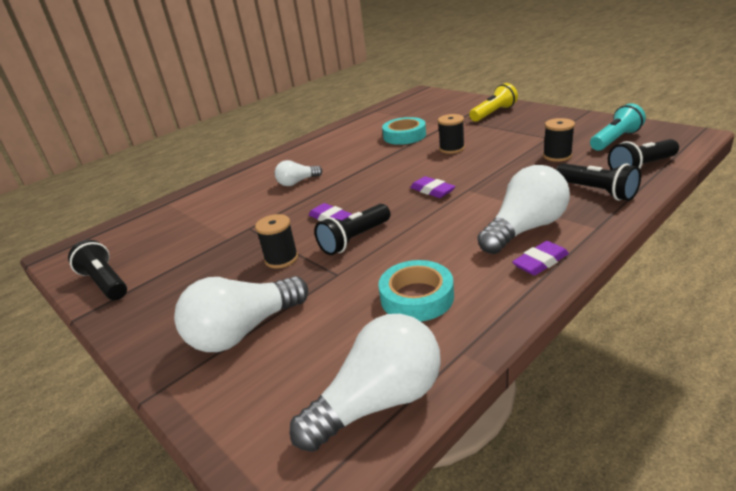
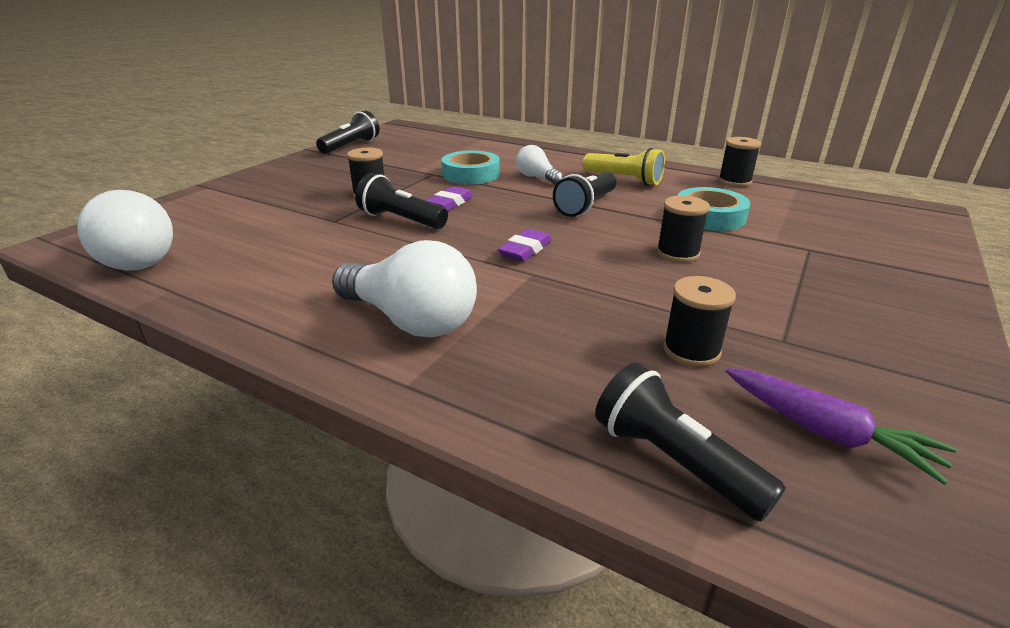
camera: 70 degrees right, 0 degrees up
white light bulb [174,276,308,352] -> none
turquoise tape [378,260,454,322] -> turquoise tape moved to [441,151,500,184]
yellow flashlight [469,83,518,122] -> yellow flashlight moved to [583,148,665,186]
purple eraser [512,241,569,275] -> none
black flashlight [556,163,641,201] -> black flashlight moved to [553,172,616,217]
turquoise flashlight [590,103,646,151] -> purple carrot [726,368,957,485]
none -> black spool [718,137,761,187]

